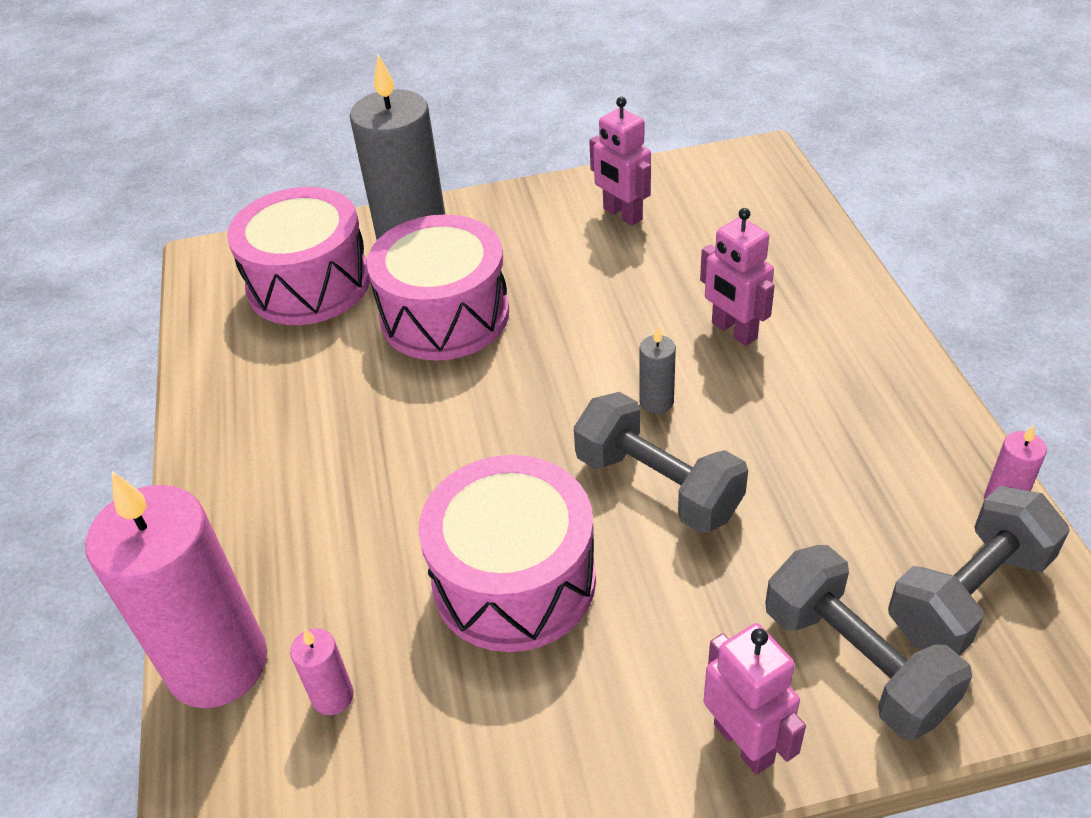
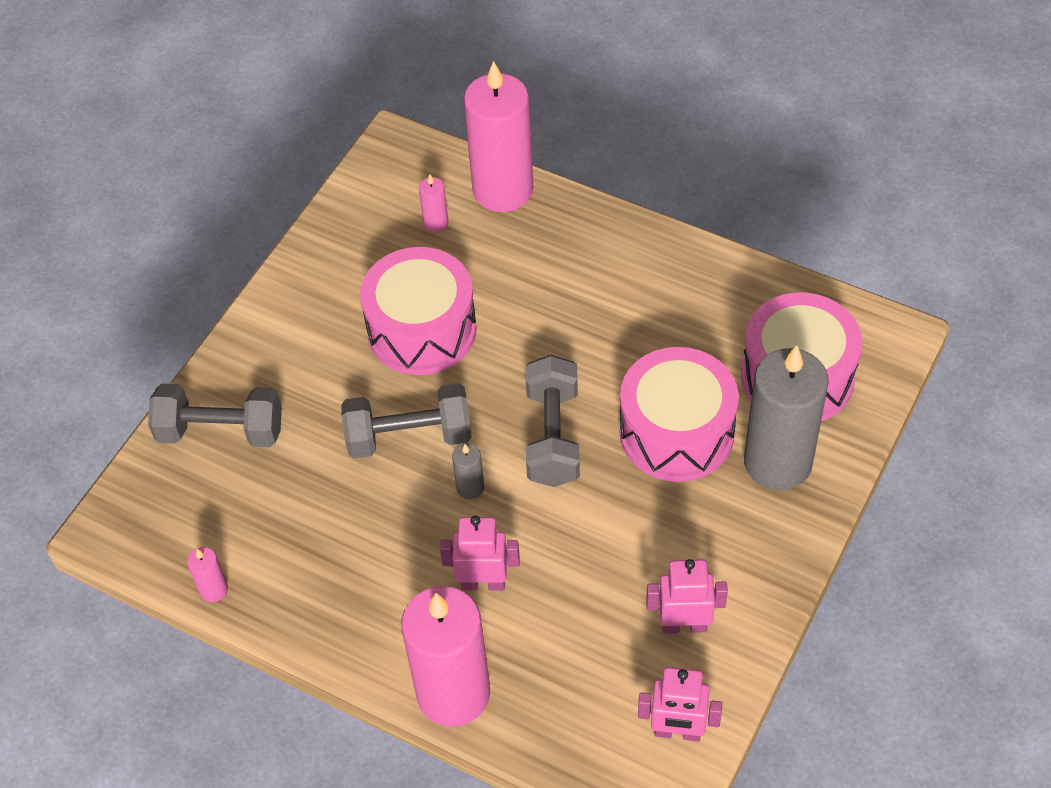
camera: 130 degrees right, 10 degrees up
pink robot [703,623,806,775] -> pink robot moved to [638,667,722,741]
grey dumbbell [888,486,1070,656] -> grey dumbbell moved to [525,355,580,487]
none -> pink candle [401,586,490,727]

